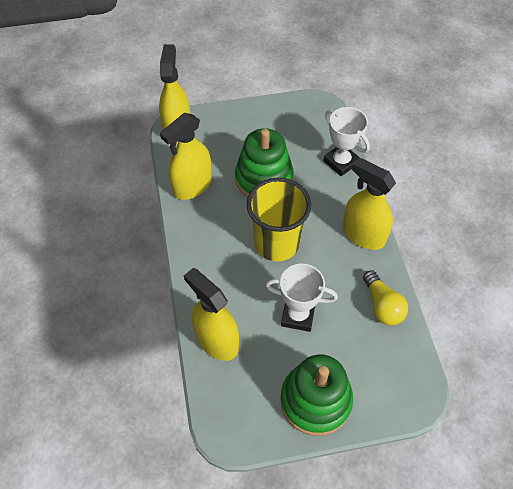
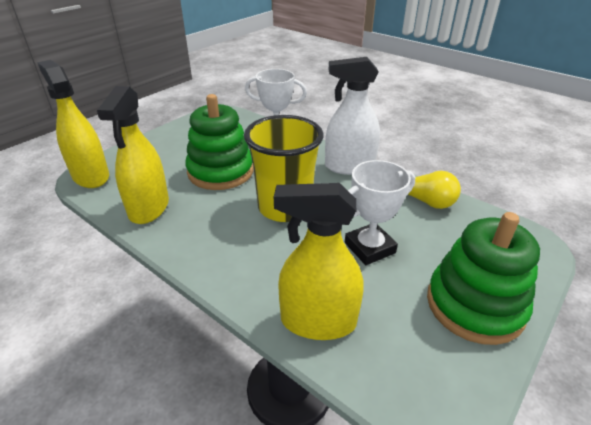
camera: 40 degrees left, 20 degrees down
yellow spray bottle [343,158,396,250] -> white spray bottle [325,57,380,175]

